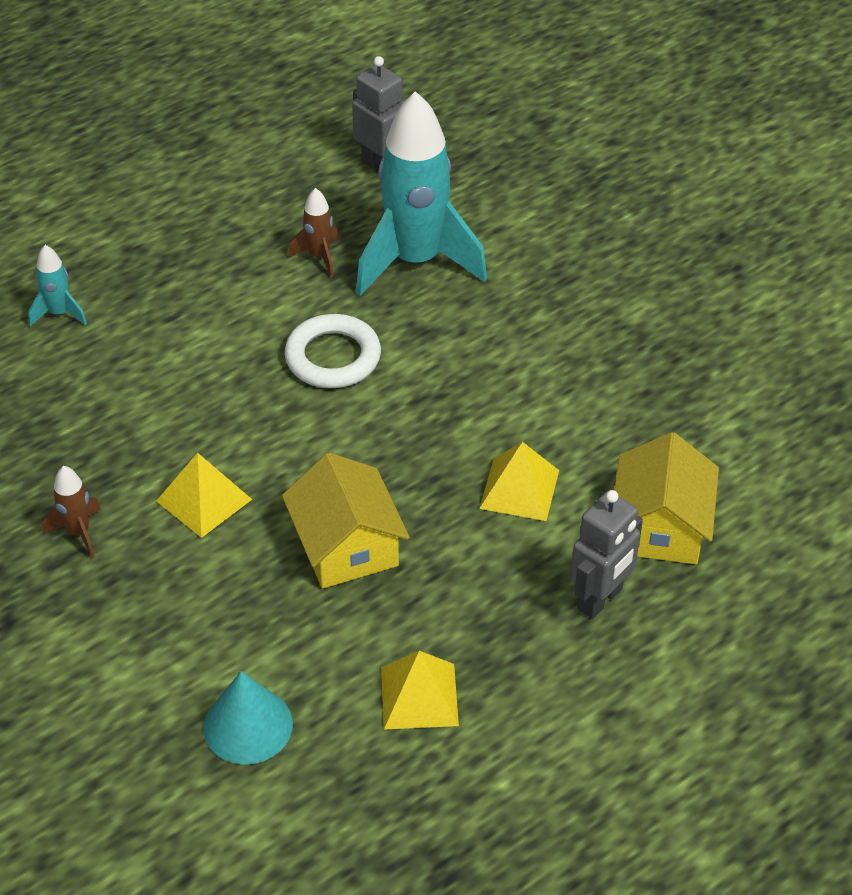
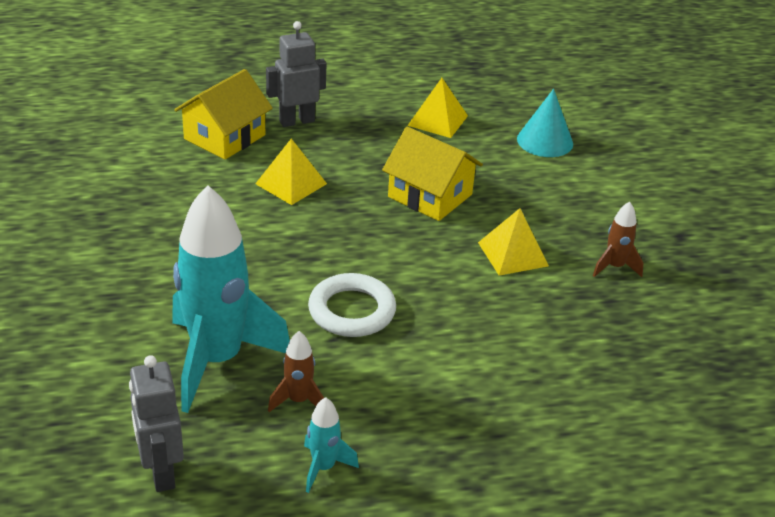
camera: 155 degrees left, 10 degrees down
turquoise rocket [28,245,87,326] -> turquoise rocket moved to [304,397,359,493]
yellow house [282,453,410,589] -> yellow house turned 60 degrees counterclockwise [382,127,483,221]

